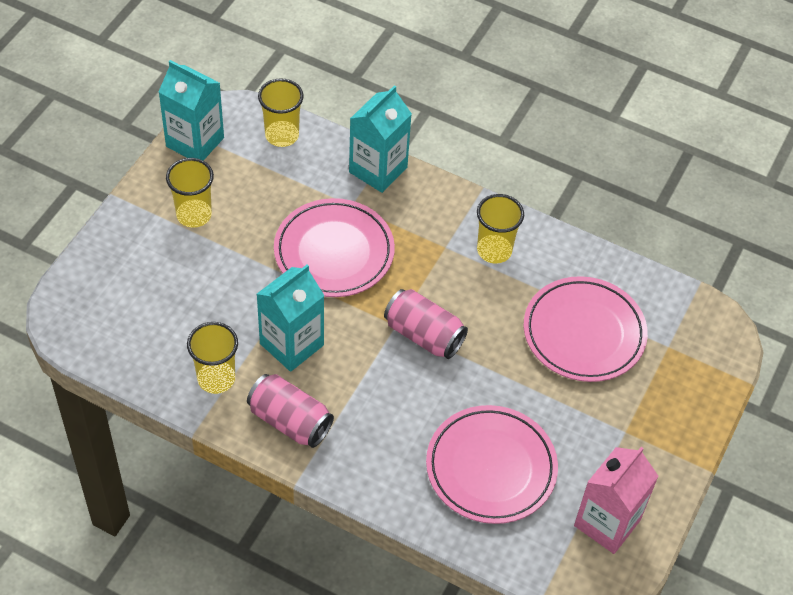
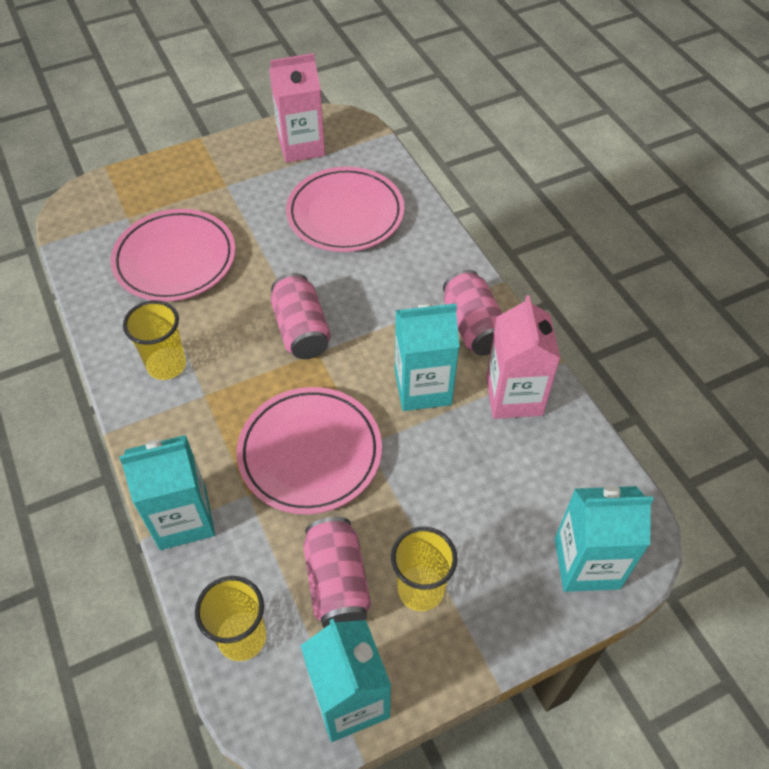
camera: 140 degrees left, 0 degrees up
yellow cup [187,322,238,394] -> pink carton [486,295,560,419]
none -> pink can [303,517,371,628]
none -> turquoise carton [555,486,654,592]

